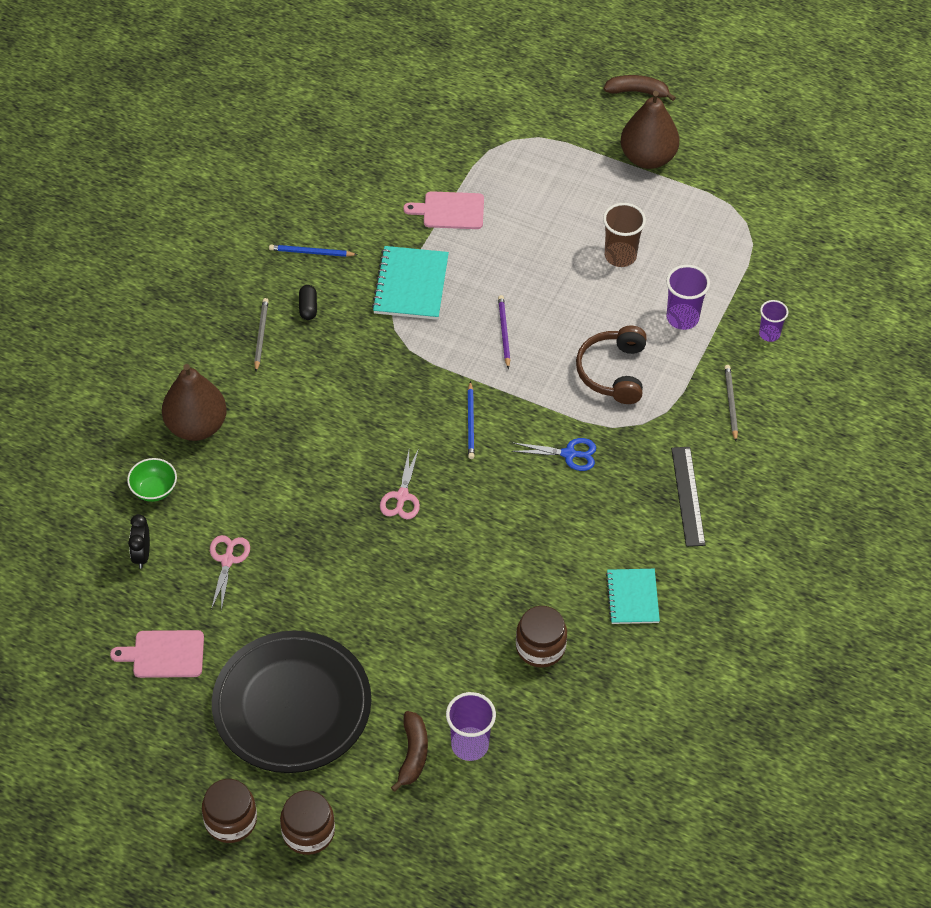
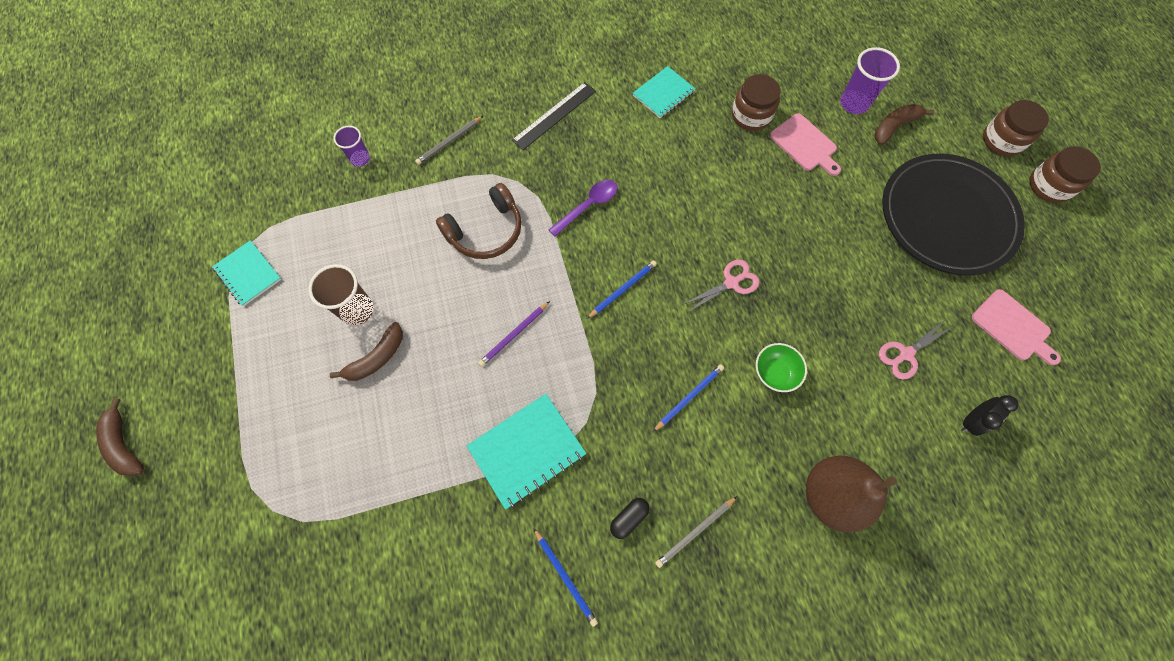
camera: 130 degrees left, 15 degrees up
green bowl [127,458,177,502] -> green bowl moved to [756,343,807,392]
pink cutting board [403,191,484,229] -> pink cutting board moved to [770,113,841,176]
blue scissors [511,438,596,471] -> purple spoon [549,180,617,237]
brown pear [621,91,679,169] -> none
purple cup [666,265,710,330] -> none
none -> turquoise notebook [212,240,282,306]
none -> brown banana [330,322,403,381]
none -> blue pencil [653,364,724,432]

